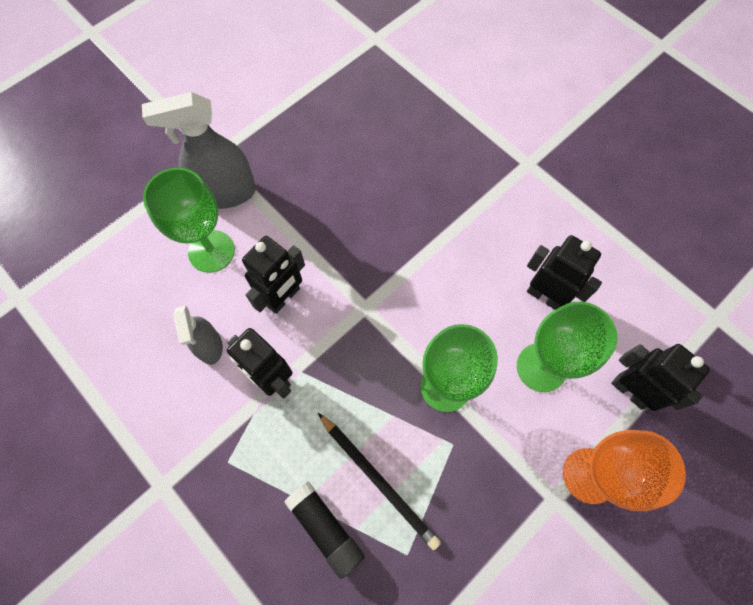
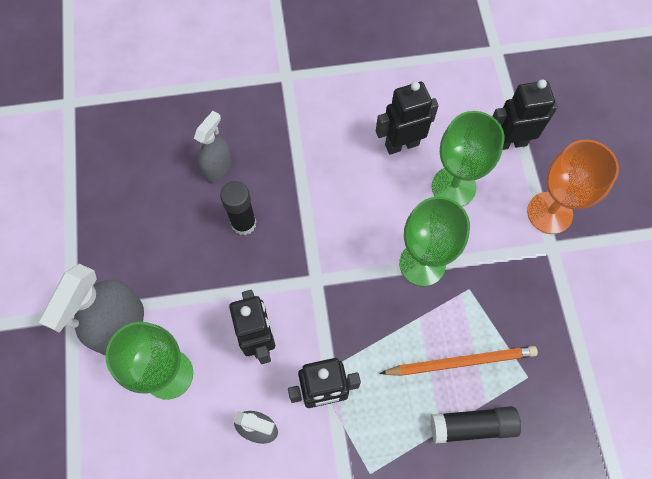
camera: 55 degrees left, 0 degrees up
black pencil [318,413,441,550] -> orange pencil [379,346,538,376]
none -> grey spray bottle [194,111,232,182]
none -> black glue stick [220,181,256,235]

